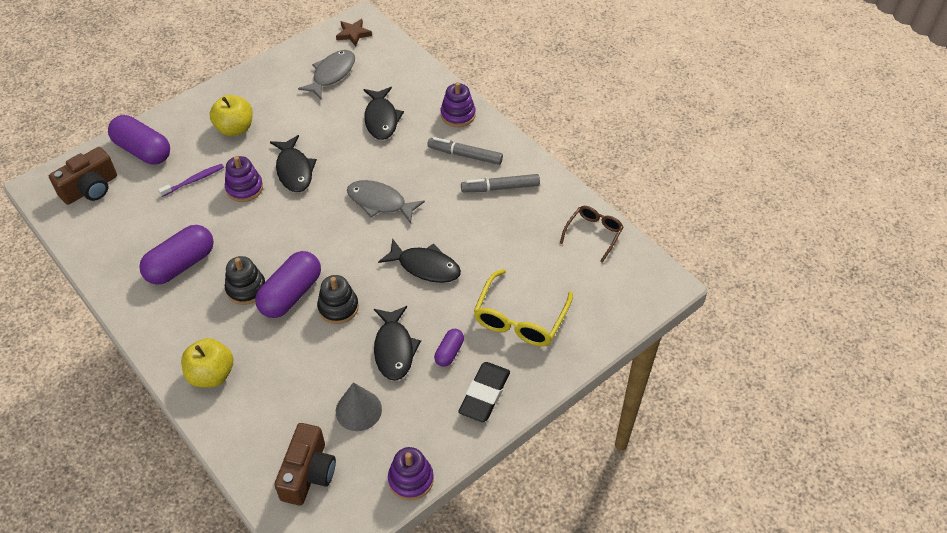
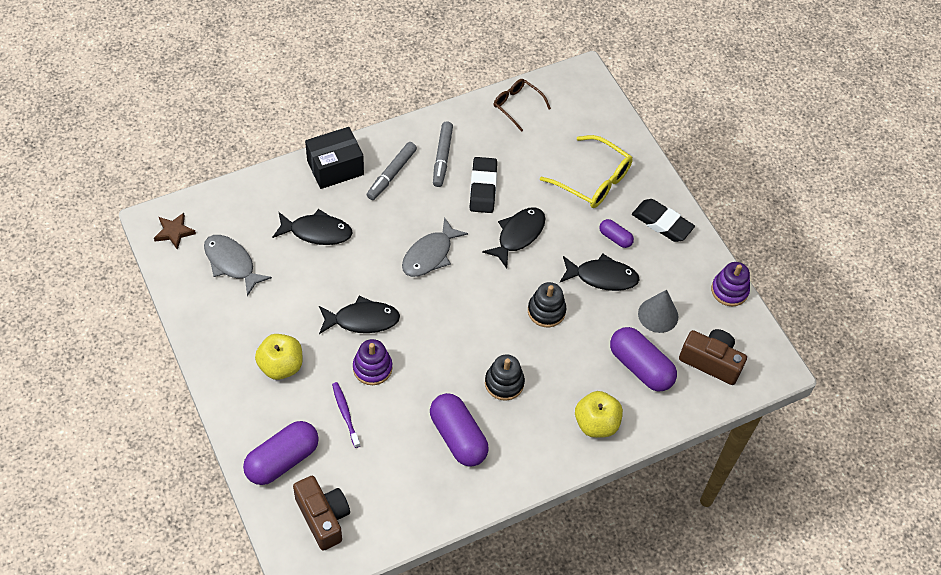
camera: 80 degrees left, 5 degrees up
purple capsule [255,251,321,318] -> purple capsule moved to [610,327,677,391]
purple stacking toy [441,82,475,127] -> black box [305,127,364,189]
none -> black eraser [469,157,497,213]

